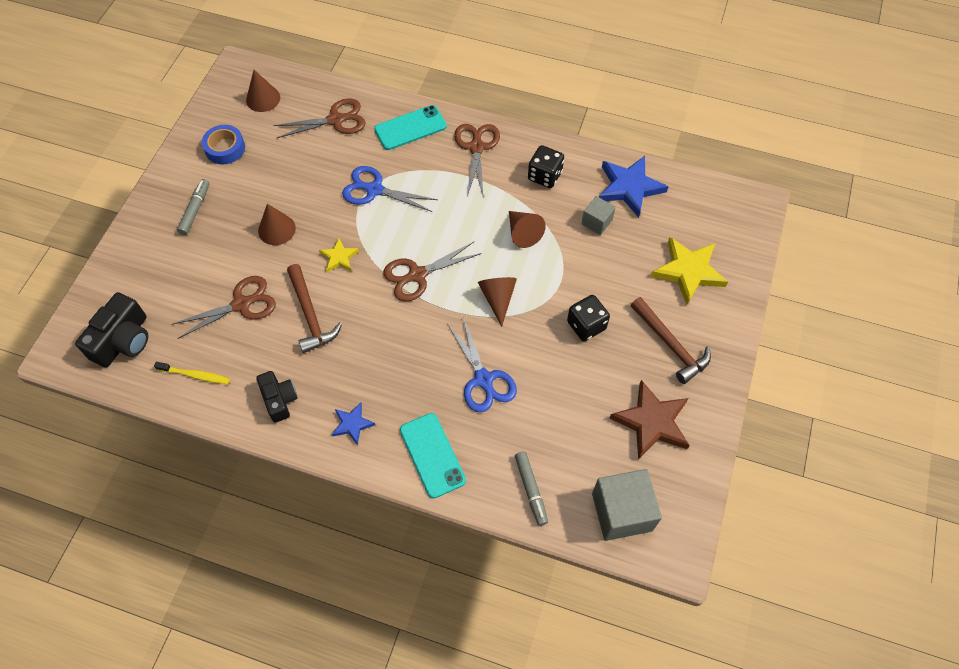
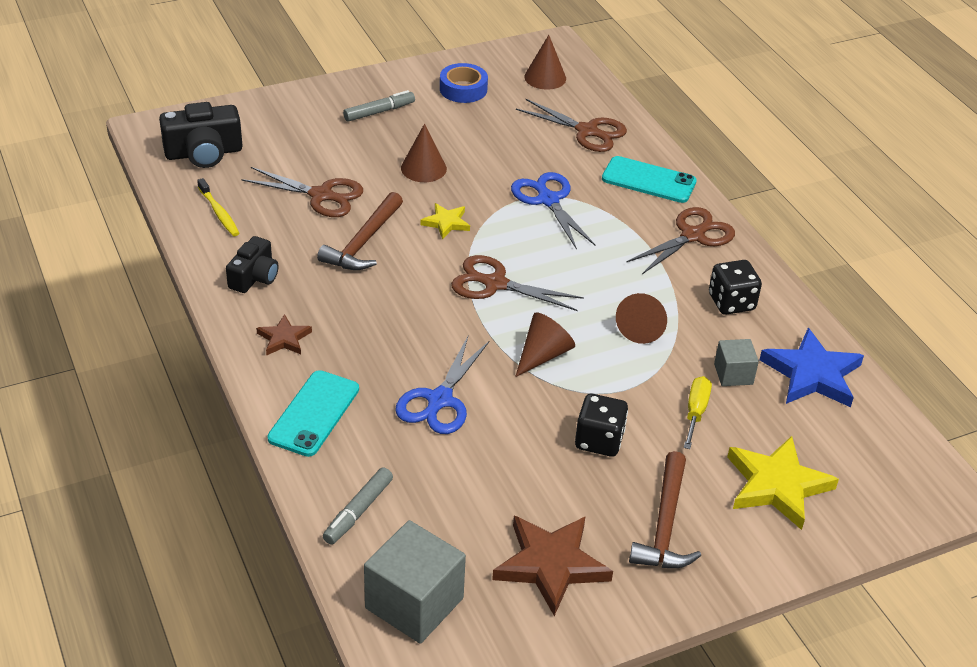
camera: 45 degrees right, 20 degrees down
blue star [332,403,375,445] -> brown star [256,314,312,356]
none -> yellow screwdriver [684,376,712,449]

